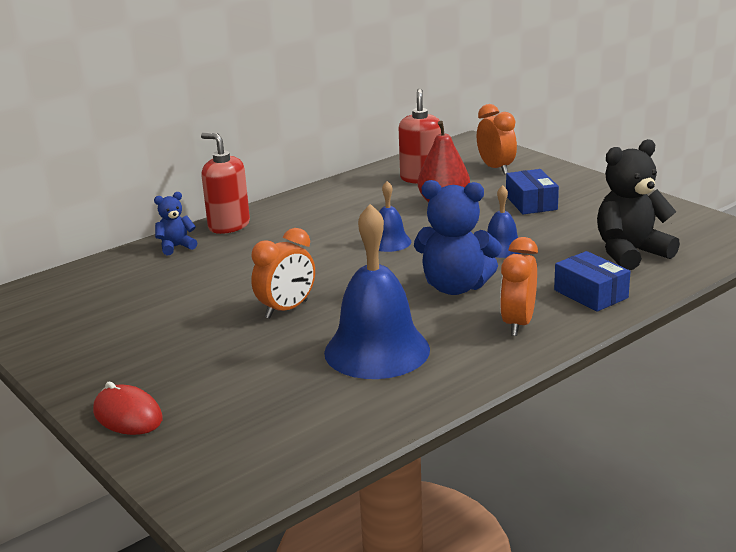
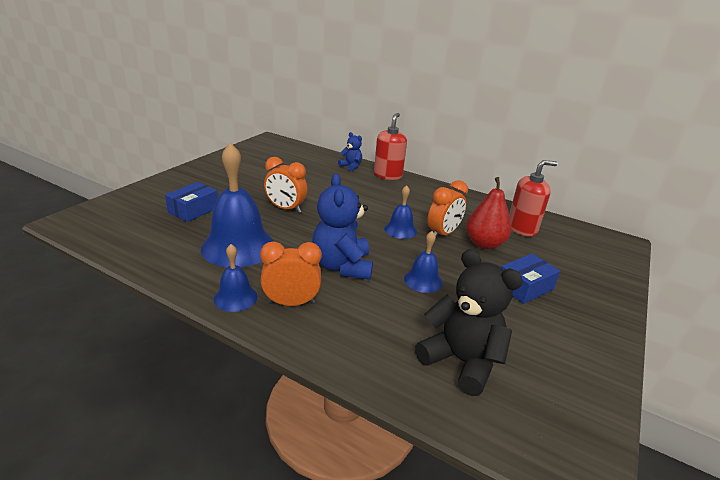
camera: 65 degrees right, 5 degrees up
red mouse [93,382,163,435] -> none
orange clock [477,104,517,174] -> orange clock moved to [427,180,468,237]
blue box [554,251,631,312] -> blue box moved to [165,182,218,222]
none -> blue bell [214,244,258,312]

